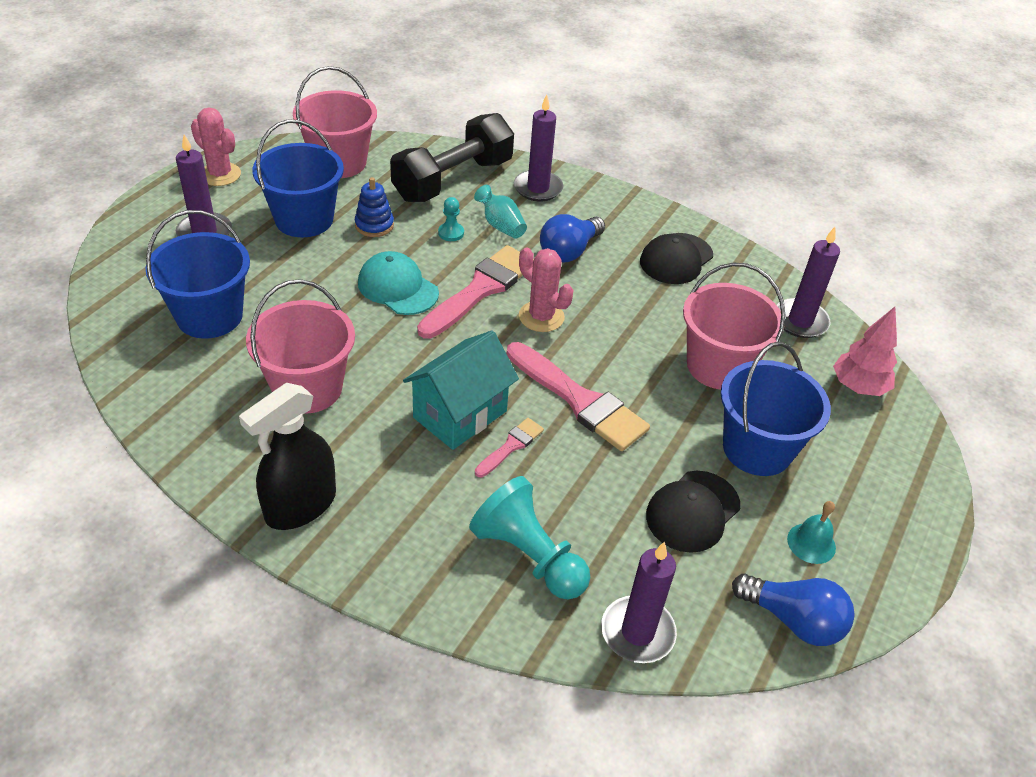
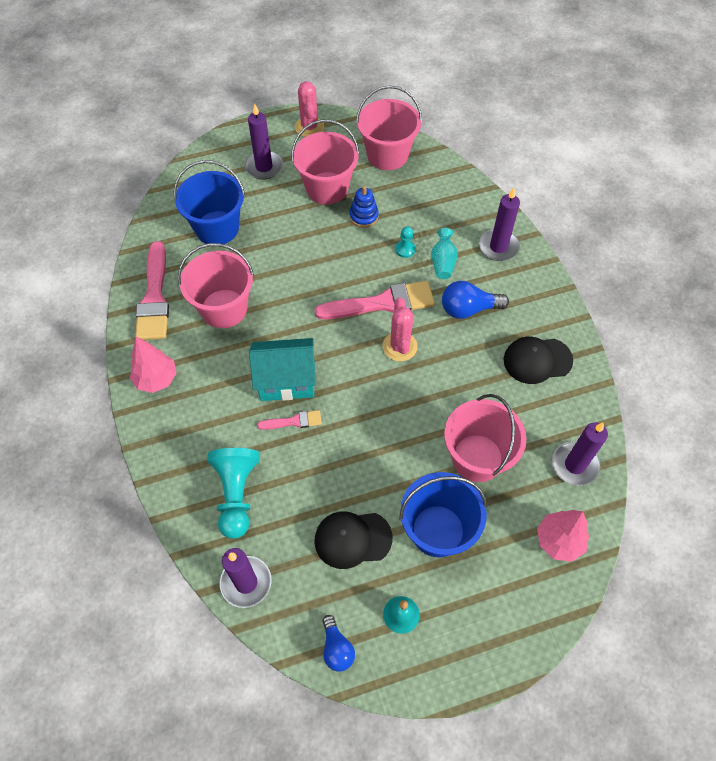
camera: 45 degrees right, 15 degrees up
black spray bottle [239,383,336,530] -> pink tree [130,337,177,393]
blue bucket [252,119,344,237] -> pink bucket [292,120,359,205]
turquoise cap [358,251,439,315] -> none
black dumbbell [390,113,514,202] -> none
pink brush [507,342,650,451] -> pink brush moved to [135,241,169,340]
blue light bulb [732,573,855,646] -> blue light bulb [322,615,355,672], size x0.67

